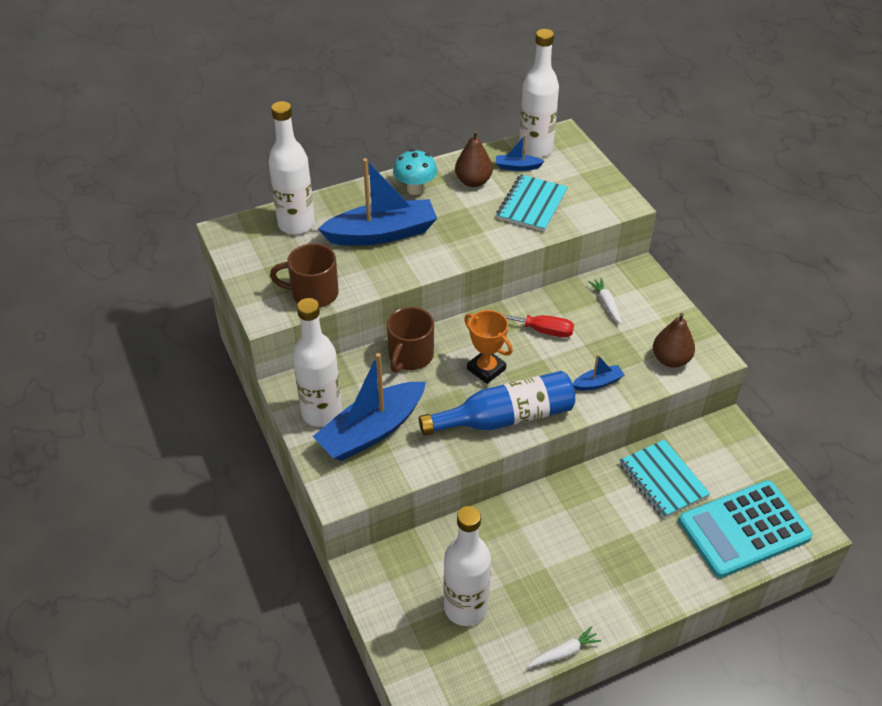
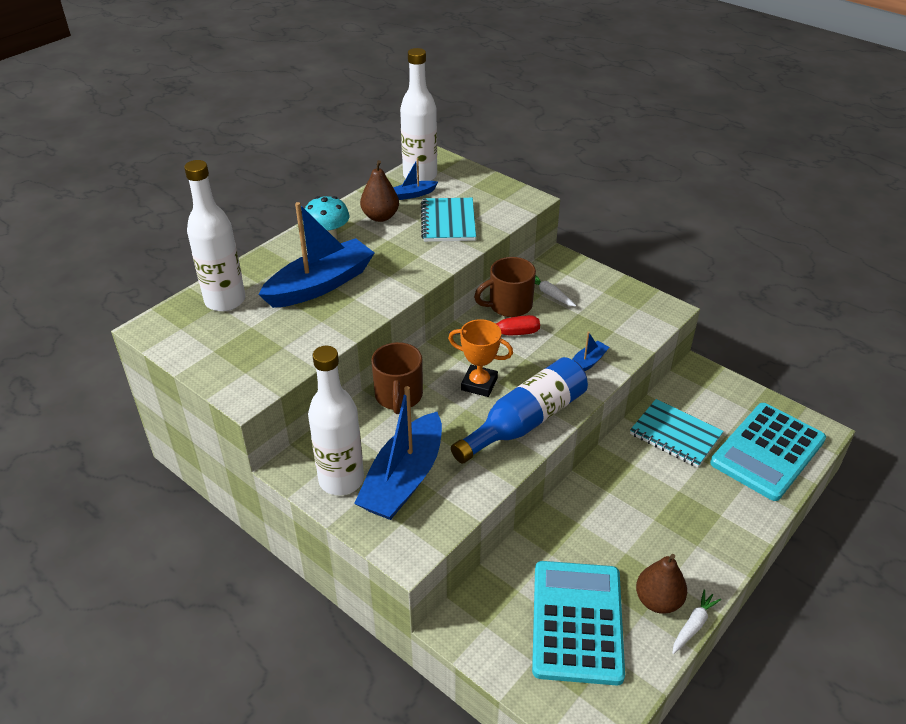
camera: 25 degrees left, 5 degrees down
brown mug [270,243,339,308] -> brown mug moved to [474,257,536,317]
white bottle [444,506,491,626] -> turquoise calculator [532,561,625,686]
brown pear [653,313,695,368] -> brown pear moved to [636,554,687,614]

